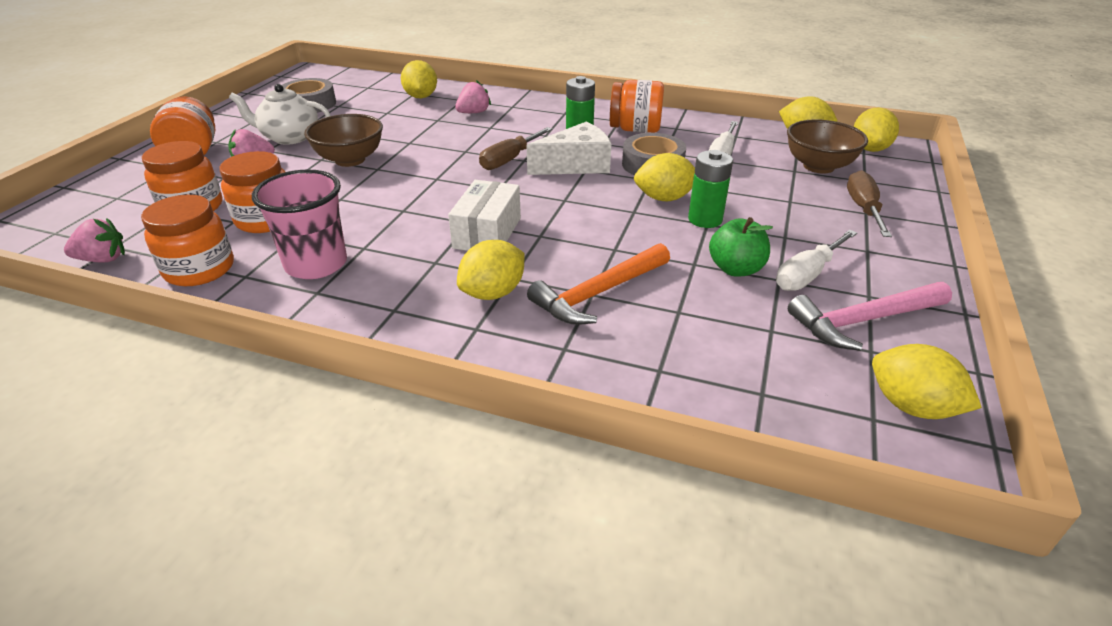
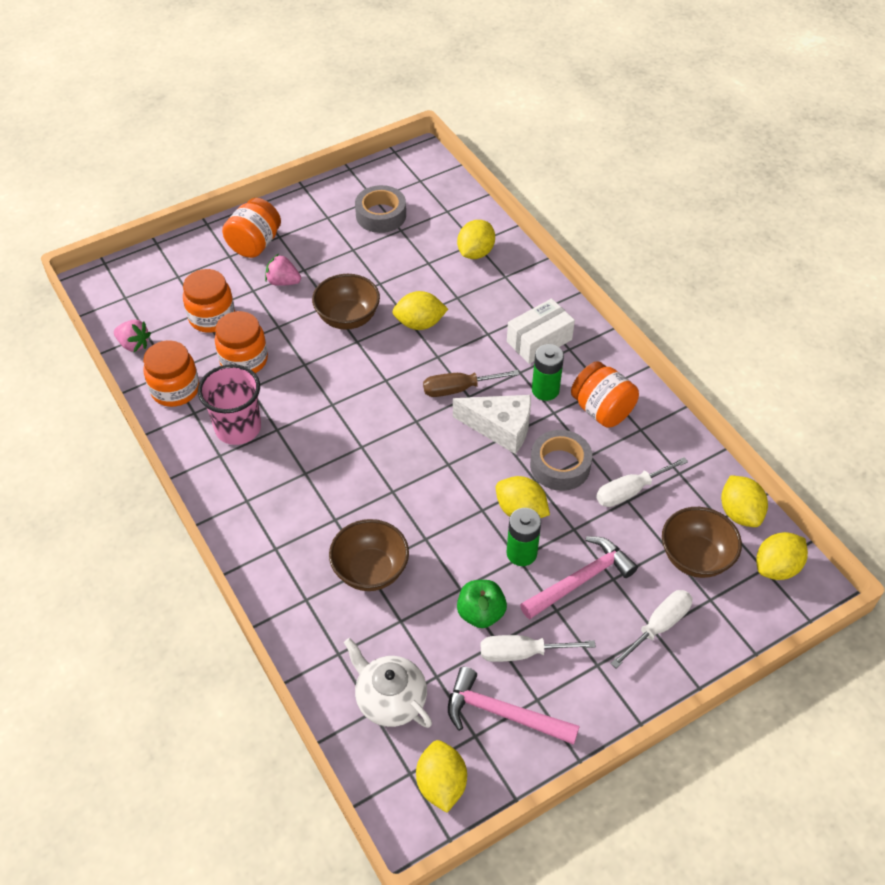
camera: 40 degrees right, 15 degrees up
white teapot [229,84,331,145] -> white teapot moved to [344,638,432,728]
white box [448,180,521,251] -> white box moved to [507,298,575,364]
pink strawberry [455,80,491,113] -> none
yellow lemon [457,240,525,300] -> yellow lemon moved to [392,291,448,330]
orange hammer [527,243,670,325] -> brown bowl [329,519,409,591]
brown screwdriver [847,170,892,237] -> white screwdriver [610,590,693,668]
none -> pink hammer [520,537,638,619]

